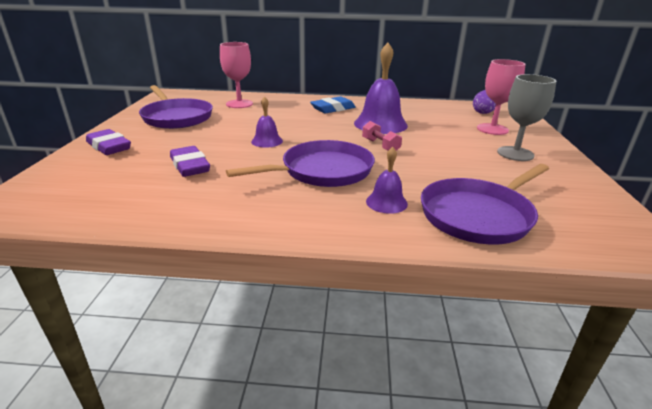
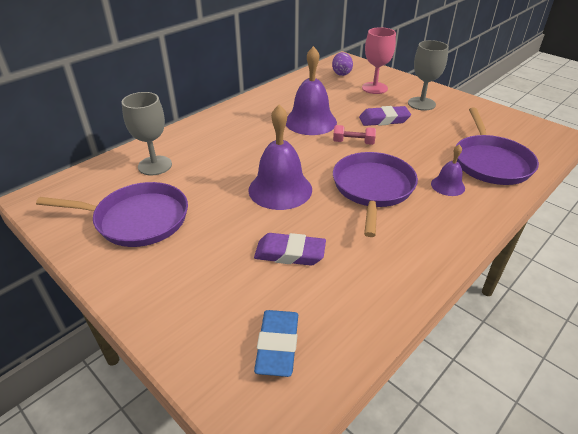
camera: 50 degrees left, 10 degrees up
purple eraser [86,129,131,155] -> purple eraser moved to [359,106,411,126]
pink goblet [220,42,253,108] -> grey goblet [122,92,172,176]
purple bell [251,96,283,148] -> purple bell [248,104,312,210], size x1.91
blue eraser [310,96,356,113] -> blue eraser moved to [254,310,298,377]

